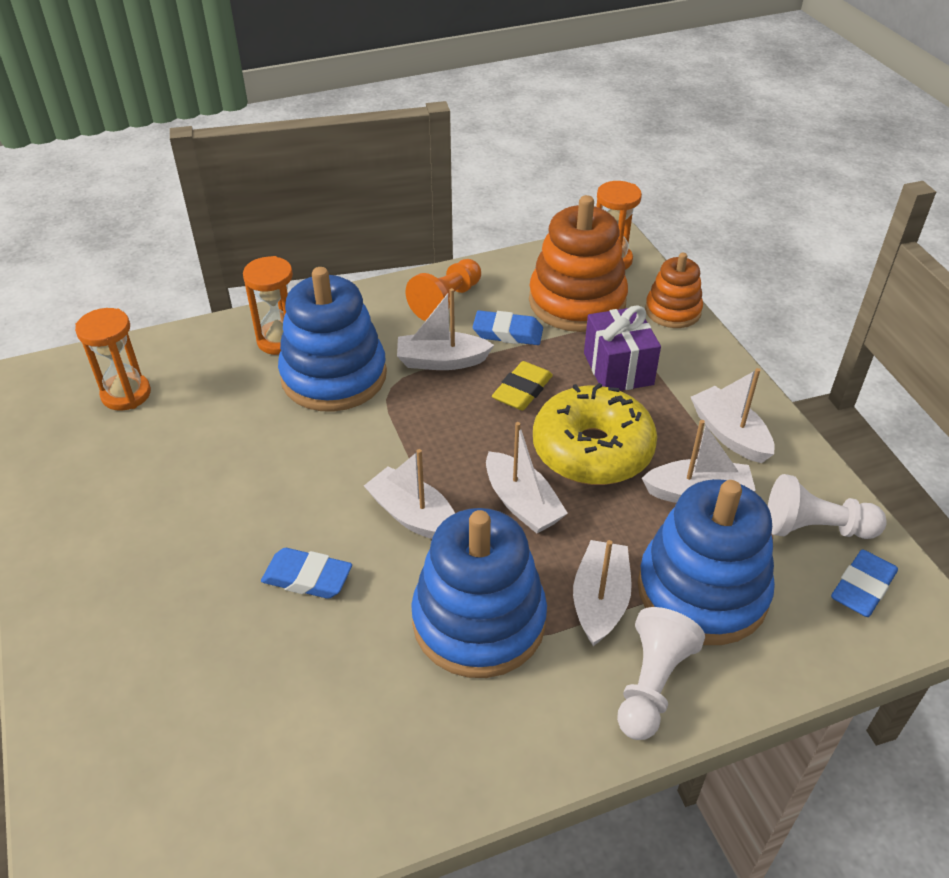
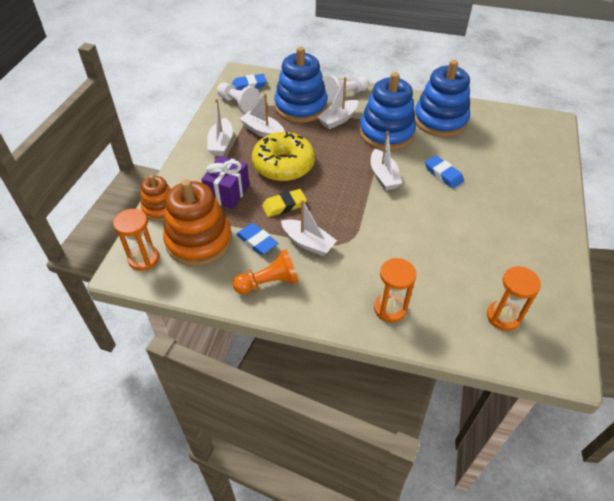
camera: 145 degrees left, 5 degrees up
blue stacking toy [278,267,387,412] -> blue stacking toy moved to [415,60,470,137]
white boat [486,422,568,533] -> none

